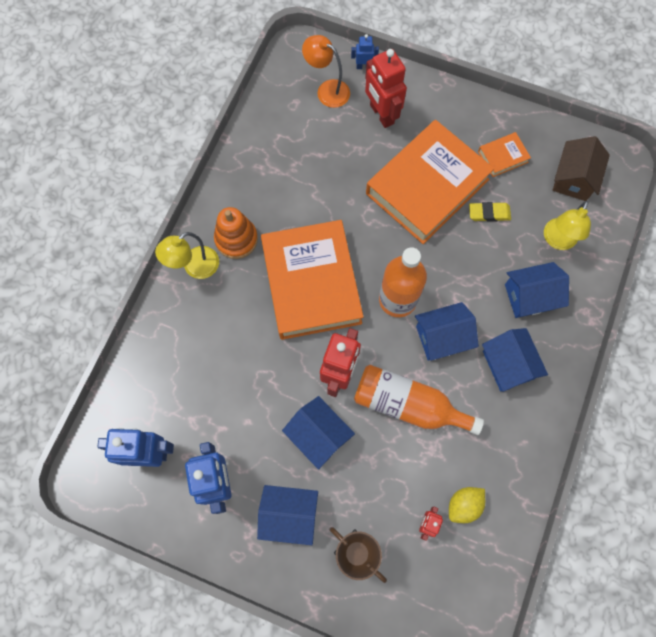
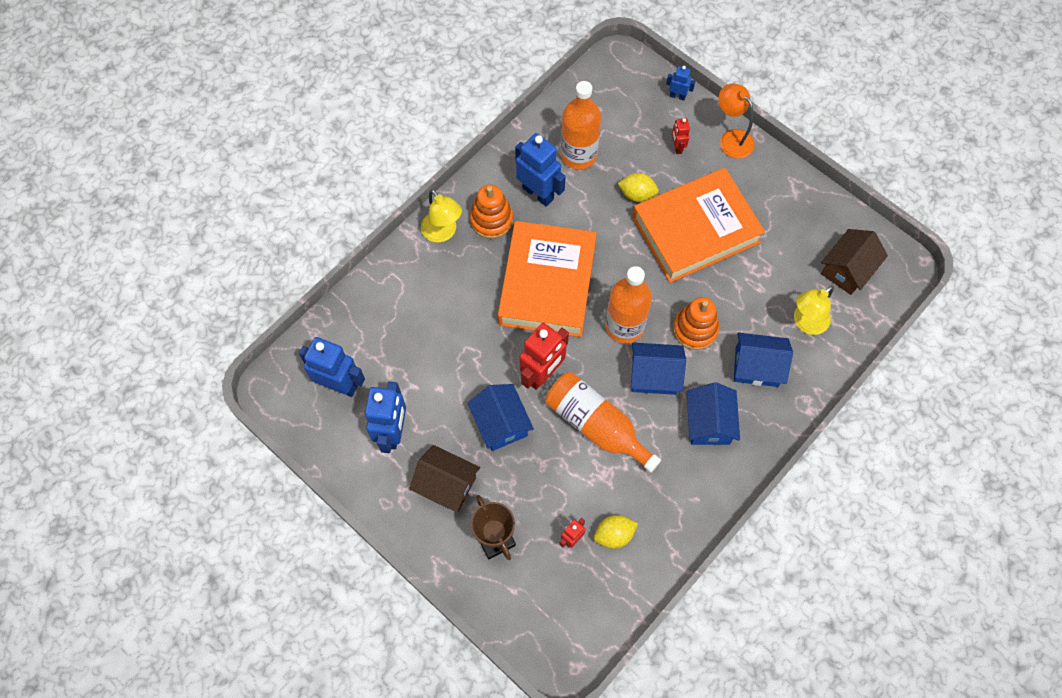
camera: 20 degrees right, 5 degrees down
yellow lamp [155,232,219,279] -> yellow lamp turned 105 degrees counterclockwise [421,189,462,243]
blue house [257,485,318,545] -> brown house [409,445,480,512]
orange lamp [302,35,350,108] -> orange lamp moved to [718,83,755,159]
red robot [365,49,407,128] -> red robot [672,118,690,154], size x0.50
yellow eraser [469,202,511,222] -> none
orange book [478,132,531,177] -> none
none -> blue robot [515,133,566,207]
none -> orange bottle [561,81,601,169]
none -> yellow lemon [618,173,659,202]
none -> orange stacking toy [673,297,719,350]

